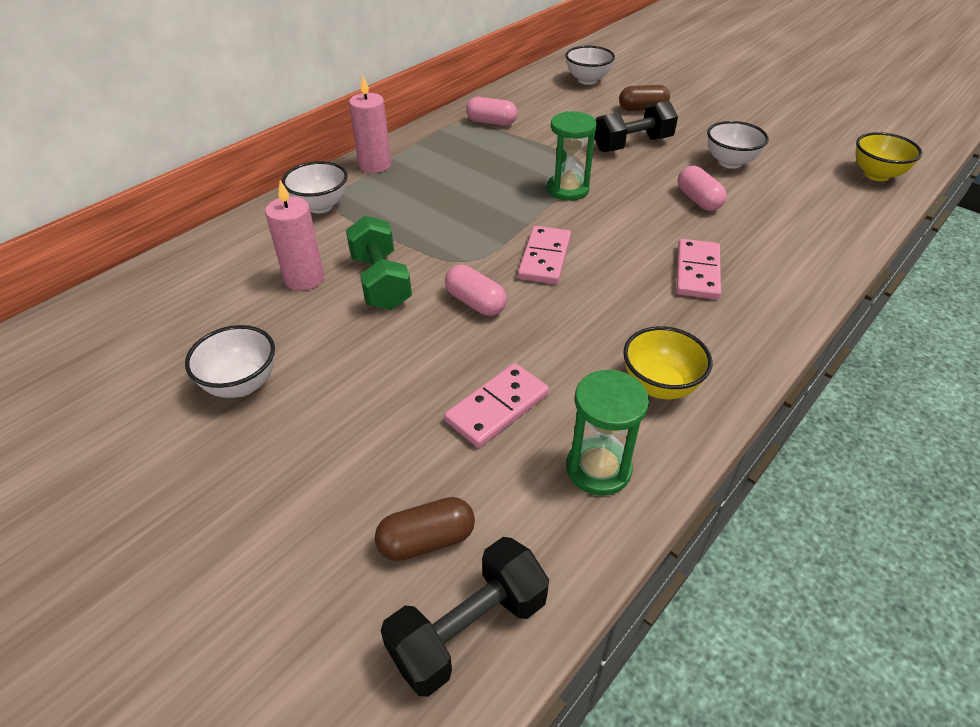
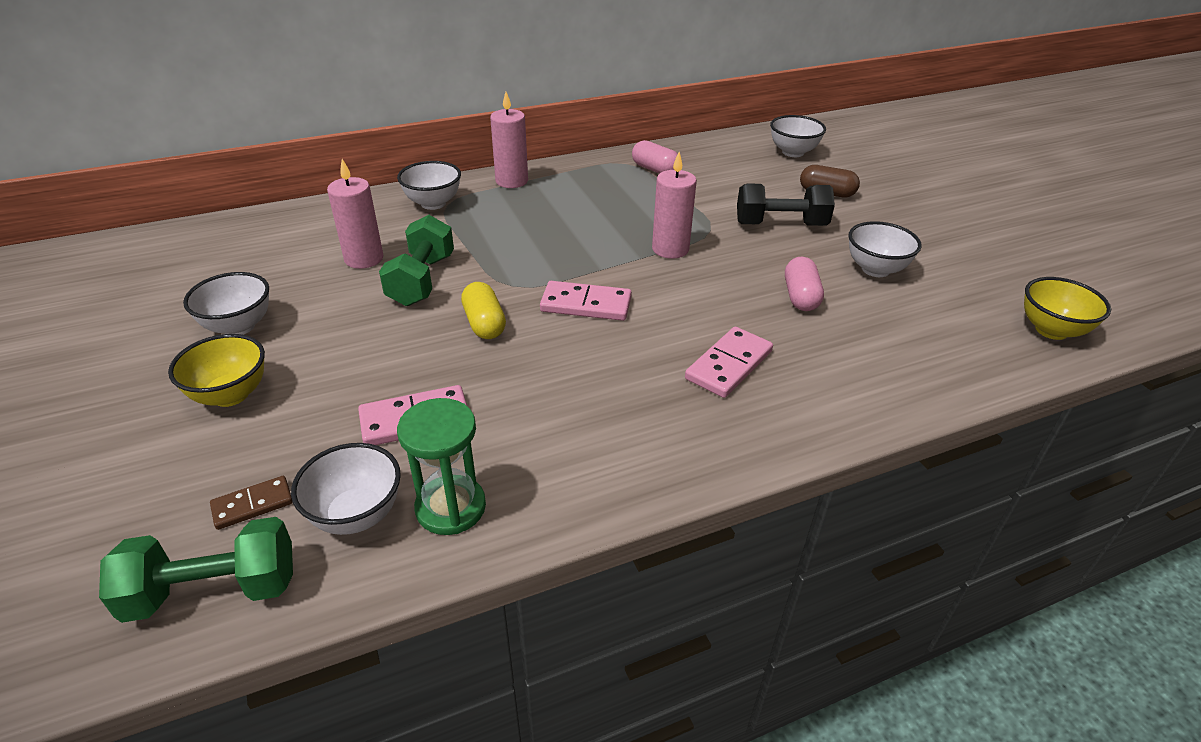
camera: 25 degrees right, 5 degrees down
brown capsule [375,497,475,561] -> brown domino [210,476,293,530]
black dumbbell [381,537,549,697] -> green dumbbell [99,517,293,623]
pink capsule [445,265,507,316] -> yellow capsule [461,282,506,339]
pink domino [518,226,571,284] -> pink domino turned 60 degrees clockwise [540,281,632,321]
green hourglass [547,111,597,201] -> pink candle [652,152,697,259]
yellow bowl [623,326,712,399] -> yellow bowl moved to [168,334,265,407]
none -> white bowl [291,443,401,535]

